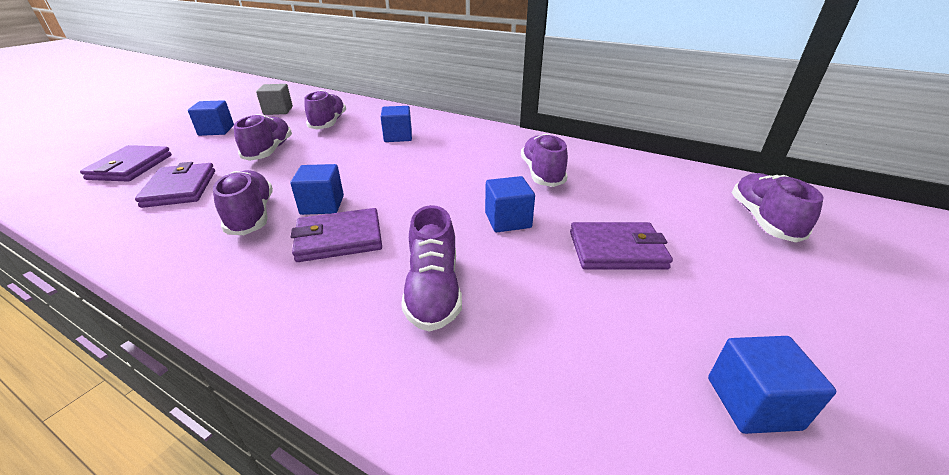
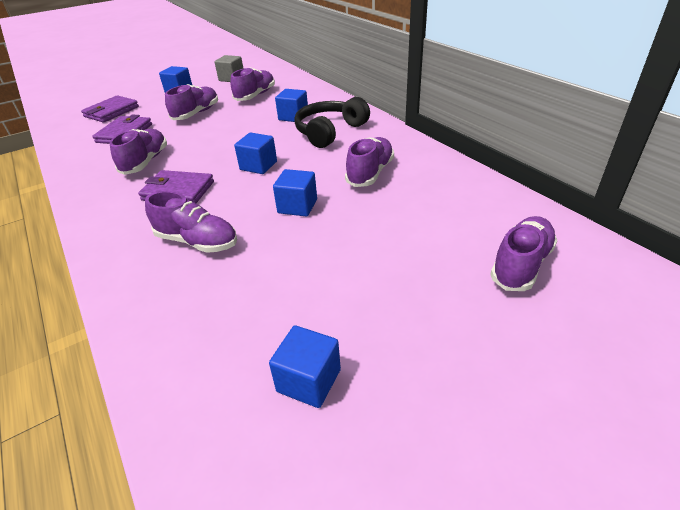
camera: 30 degrees right, 5 degrees up
blue cube [290,164,344,215] -> blue cube moved to [234,133,277,174]
purple shoe [401,205,462,332] -> purple shoe turned 90 degrees counterclockwise [145,191,237,253]
purple wallet [570,222,673,270] -> none
none -> black headphones [294,97,370,148]

